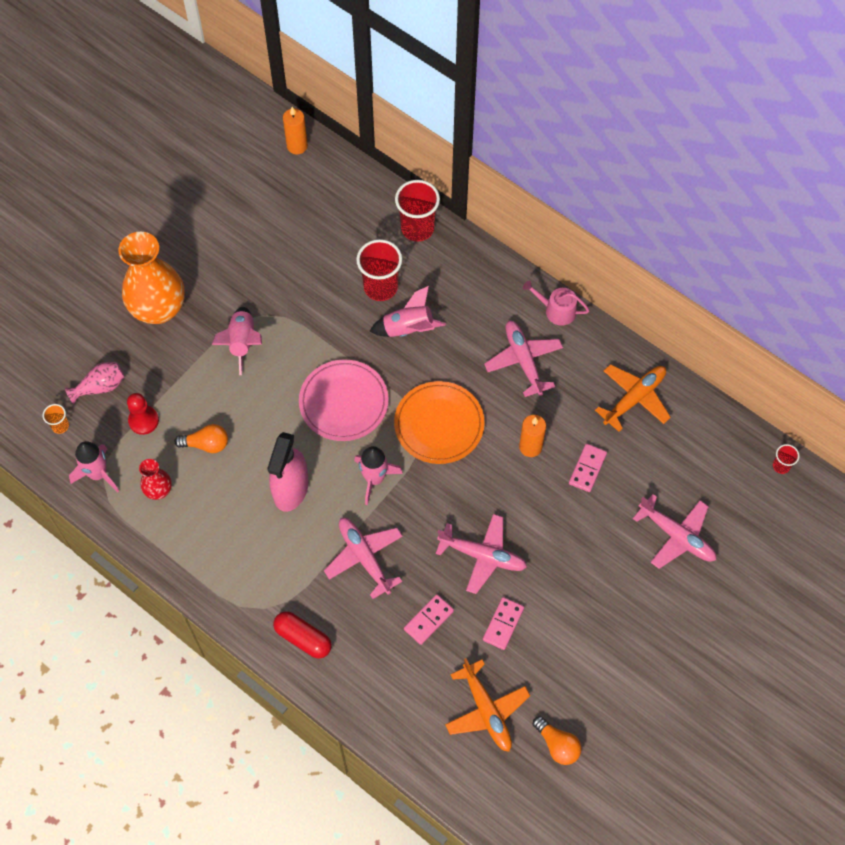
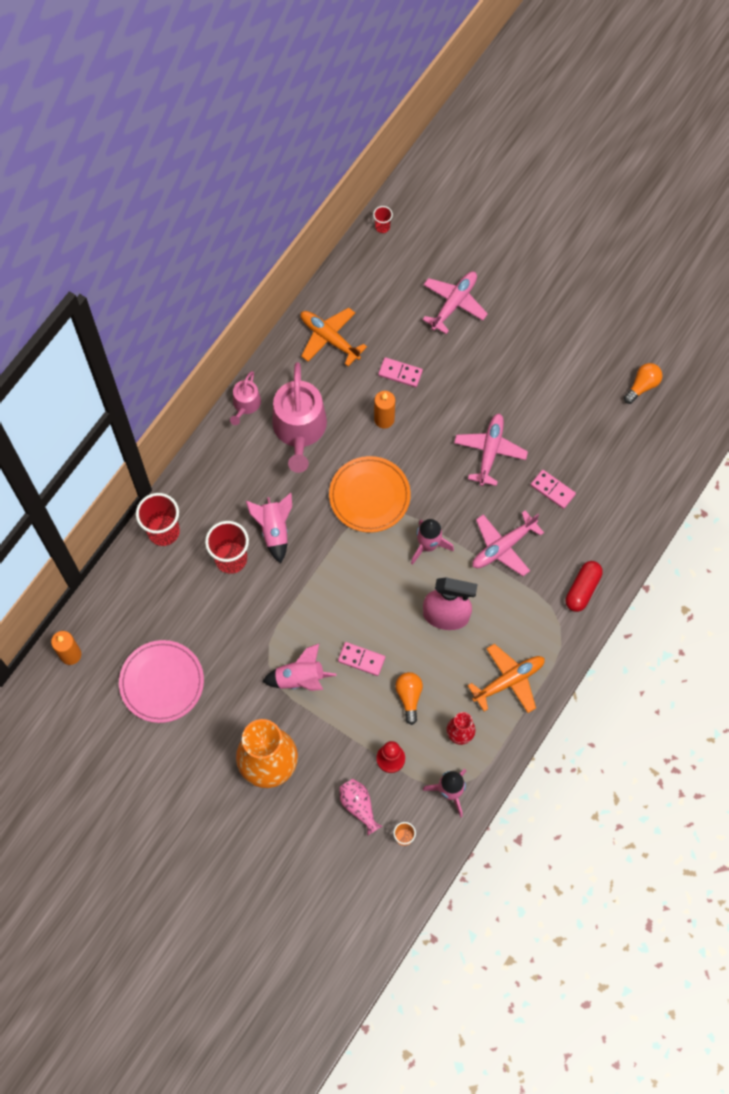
camera: 95 degrees left, 5 degrees up
pink plate [299,360,389,441] -> pink plate moved to [119,640,204,723]
orange plane [445,658,530,752] -> orange plane moved to [467,644,545,713]
pink domino [483,597,524,650] -> pink domino moved to [338,642,385,676]
pink plane [484,321,563,397] -> pink watering can [272,362,327,473]

